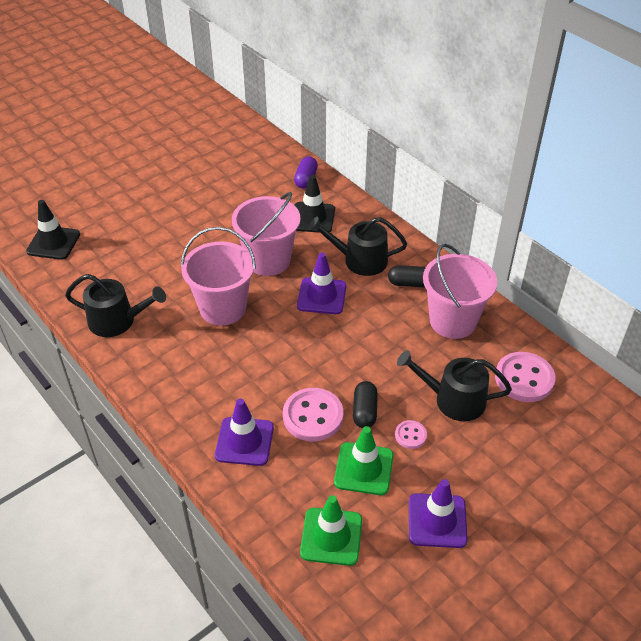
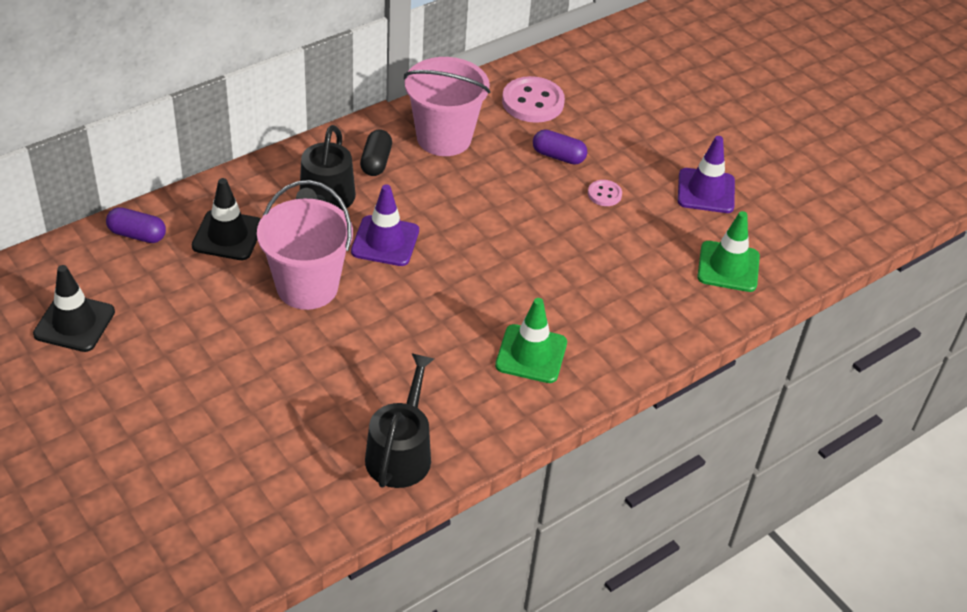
camera: 90 degrees left, 0 degrees up
black traffic cone [26,200,80,260] -> black traffic cone moved to [33,265,115,352]
pink bucket [181,227,256,326] -> none
purple traffic cone [215,399,274,466] -> none
pink button [283,388,343,441] -> none
green traffic cone [334,426,393,495] -> green traffic cone moved to [495,298,567,383]
black capsule [353,381,378,428] -> none
black watering can [397,350,512,421] -> purple capsule [533,129,587,165]

